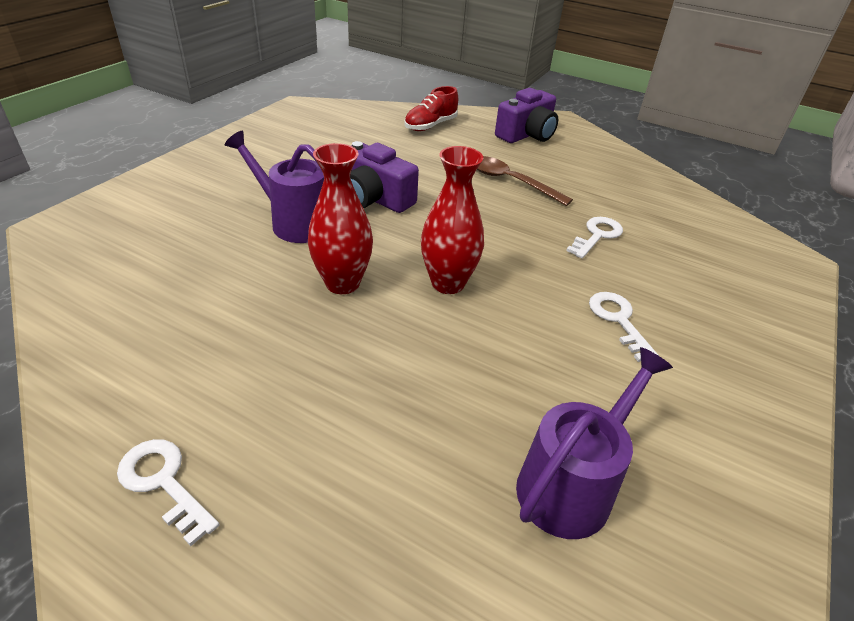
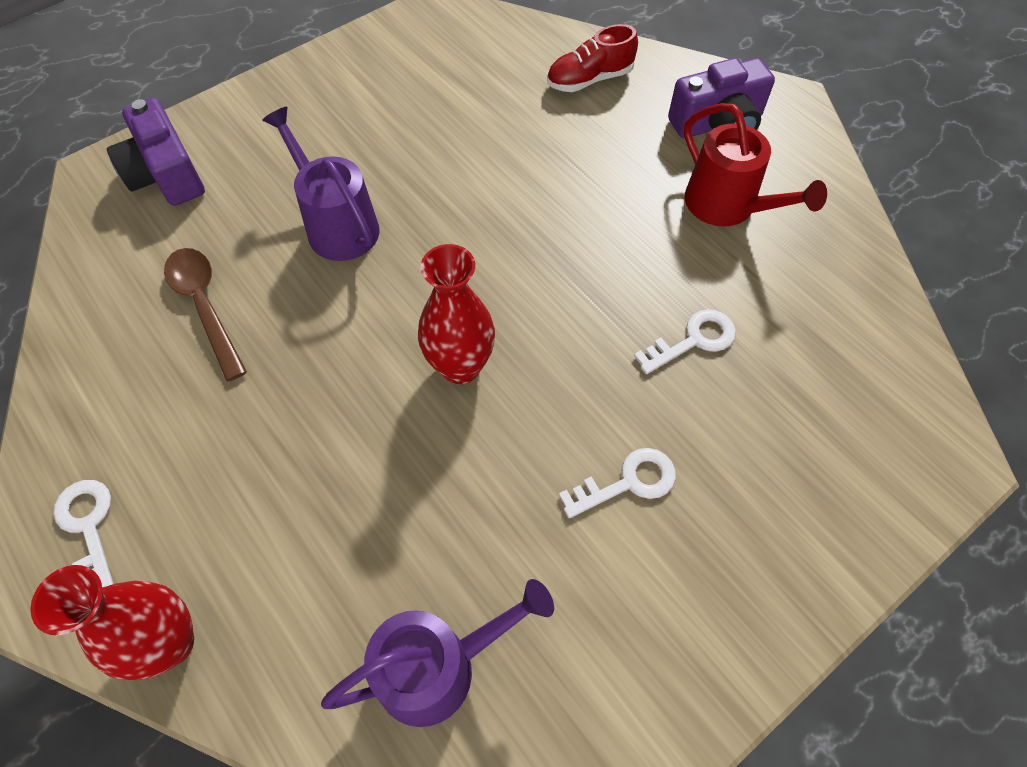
camera: 25 degrees right, 20 degrees up
red vase [308,143,373,294] -> red vase moved to [30,565,194,680]
purple camera [350,141,419,213] -> purple camera moved to [107,98,205,206]
brown spoon [477,156,573,206] -> brown spoon moved to [164,248,247,381]
white key [589,292,659,362] -> white key turned 60 degrees clockwise [559,448,676,518]
none -> red watering can [684,103,827,227]

